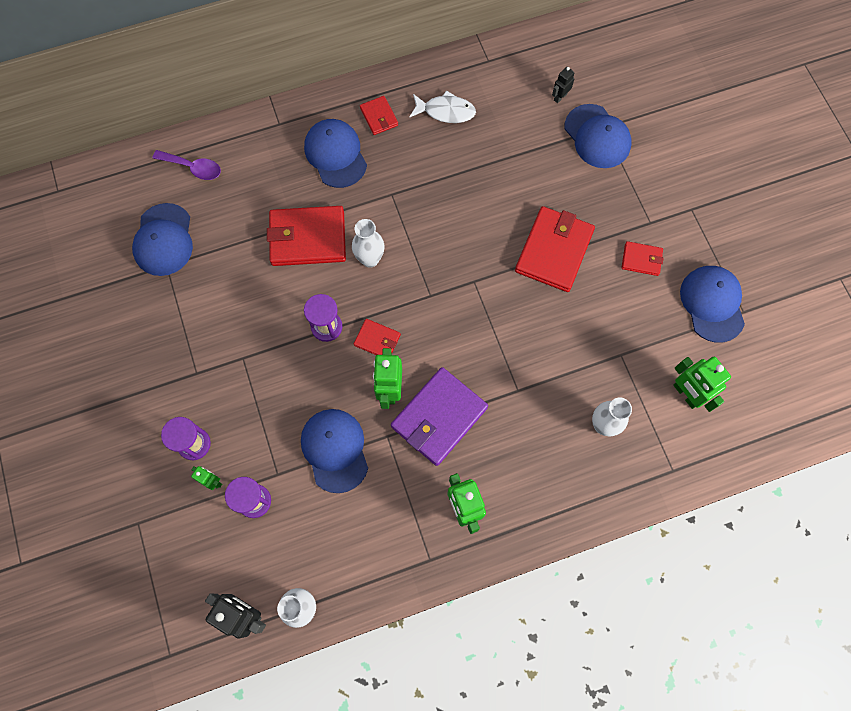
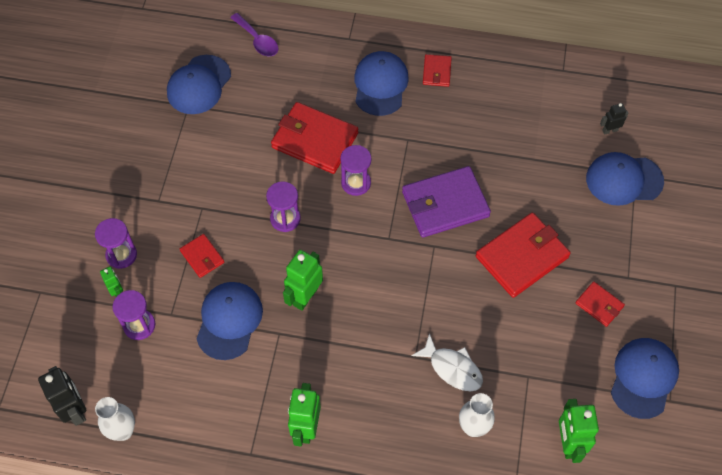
camera: 30 degrees right, 10 degrees down
white vase [352,219,384,268] -> purple hourglass [340,145,371,196]
red wallet [354,319,401,355] -> red wallet moved to [180,234,224,278]
purple wallet [391,367,488,466] -> purple wallet moved to [402,166,491,238]
white fish [409,90,476,123] -> white fish moved to [412,333,483,391]
blue cap [565,104,632,168] -> blue cap turned 90 degrees clockwise [586,152,664,206]

